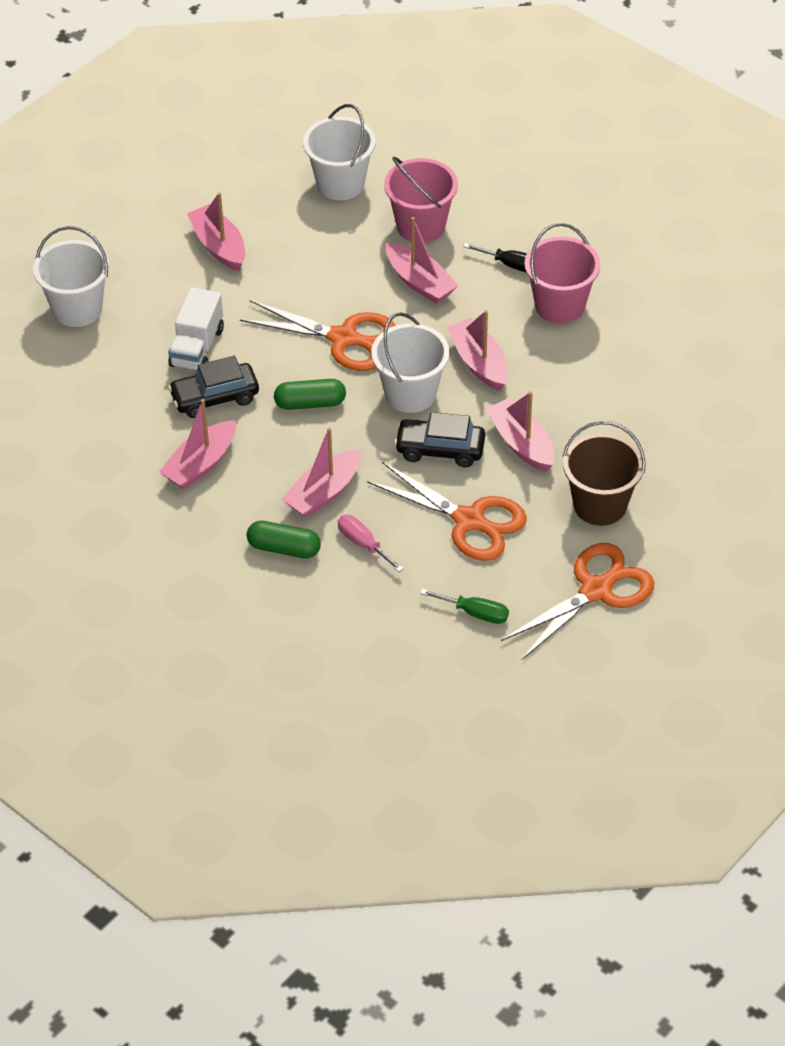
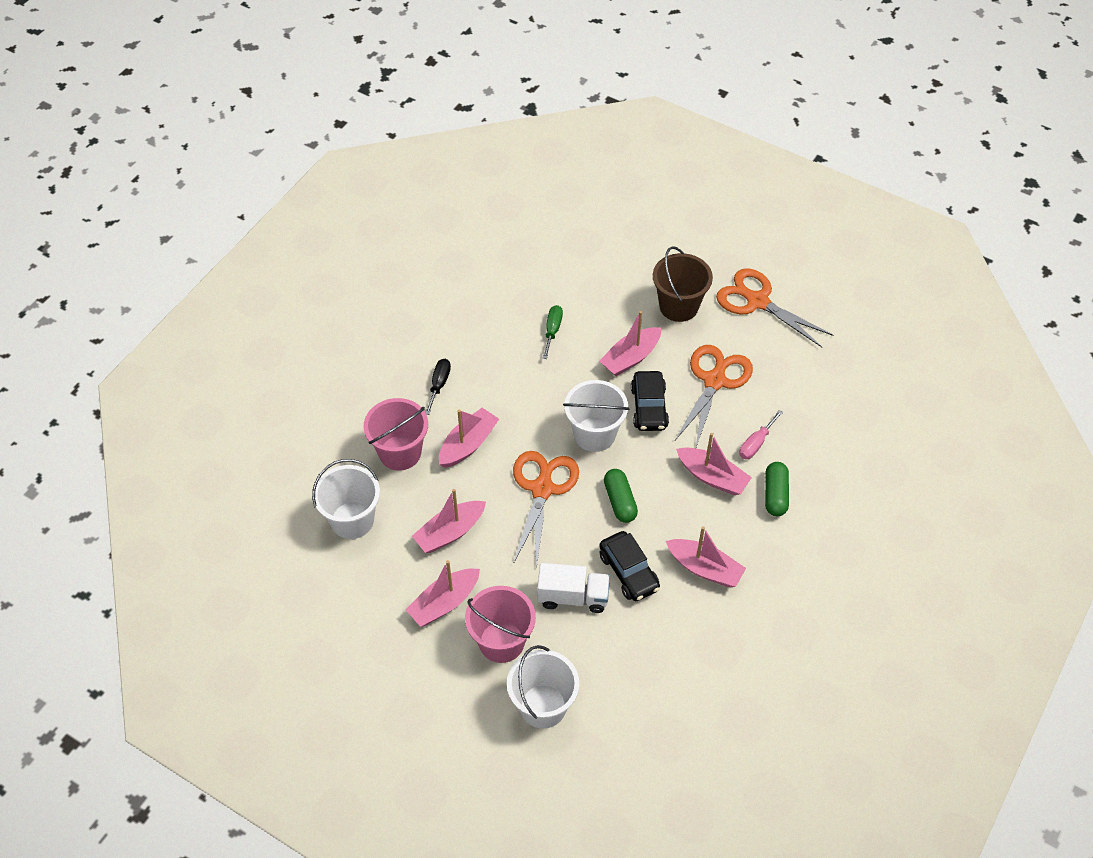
camera: 100 degrees left, 5 degrees up
green screwdriver [420,589,509,624] -> green screwdriver moved to [543,305,563,359]
pink boat [447,310,508,391] -> pink boat moved to [412,489,486,553]
pink bucket [524,223,600,324] -> pink bucket moved to [465,586,536,663]

